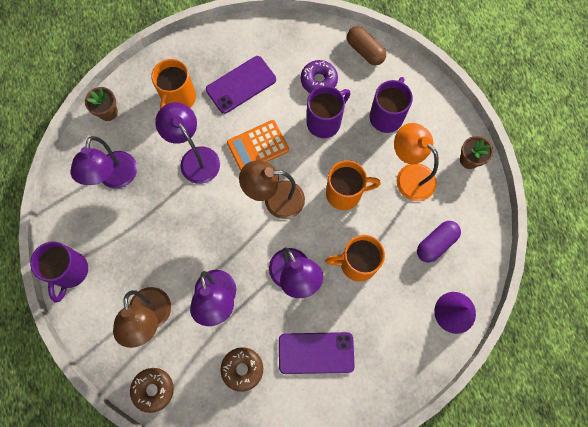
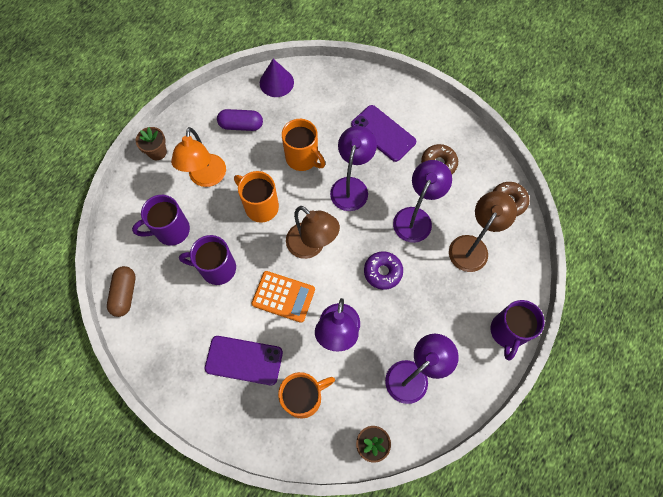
camera: 135 degrees left, 5 degrees down
purple mug [30,241,88,302] -> purple mug turned 150 degrees clockwise [490,300,545,360]
purple donut [301,60,338,93] -> purple donut moved to [364,251,403,290]

